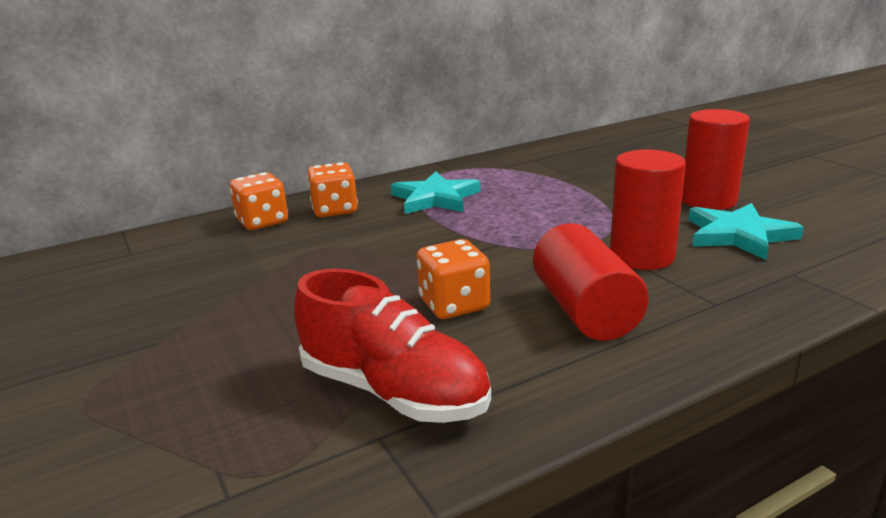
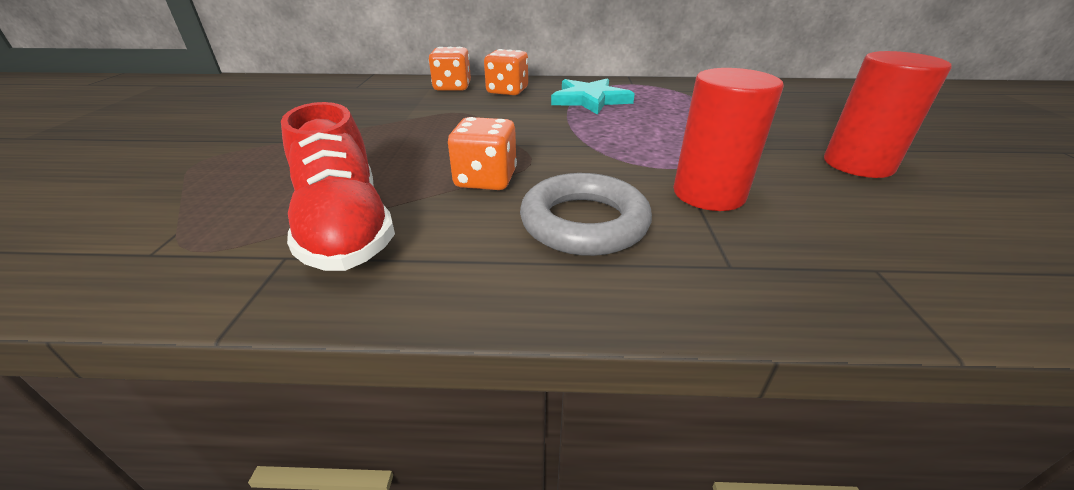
camera: 30 degrees right, 10 degrees up
red cylinder [533,223,649,341] -> grey ring [520,173,652,256]
turquoise star [688,203,804,260] -> none

